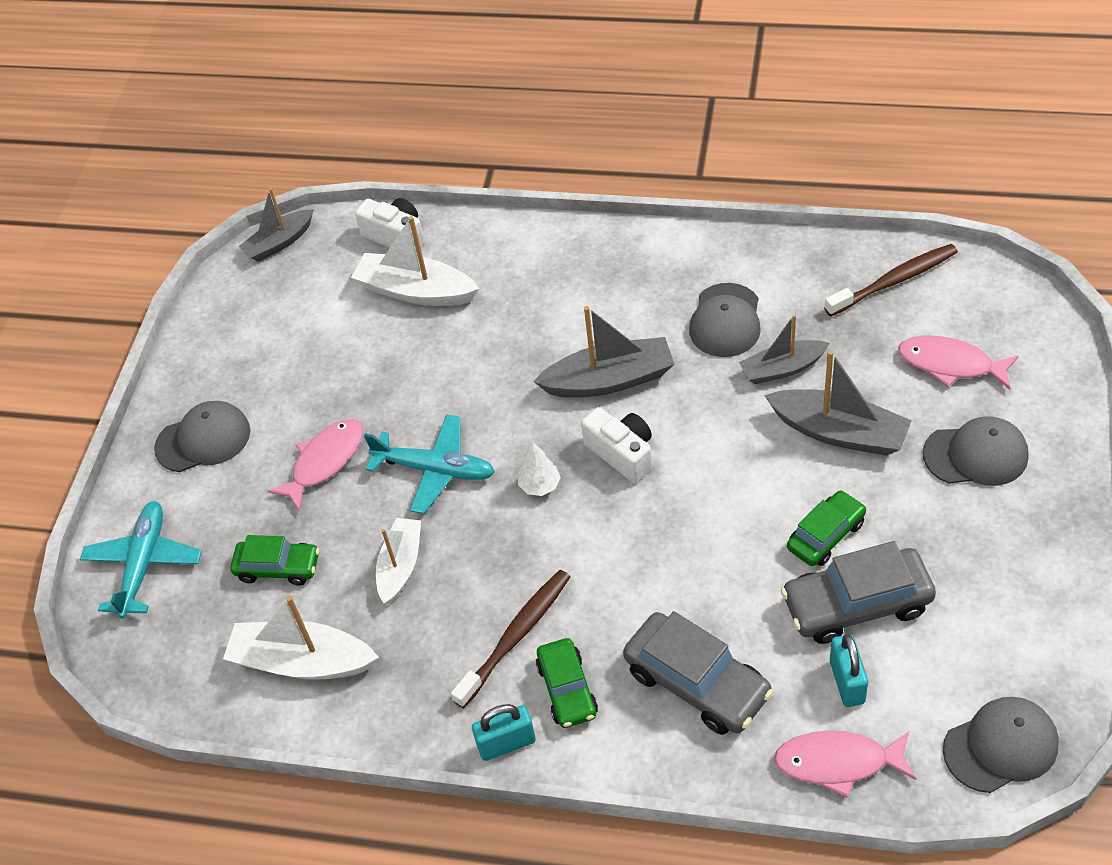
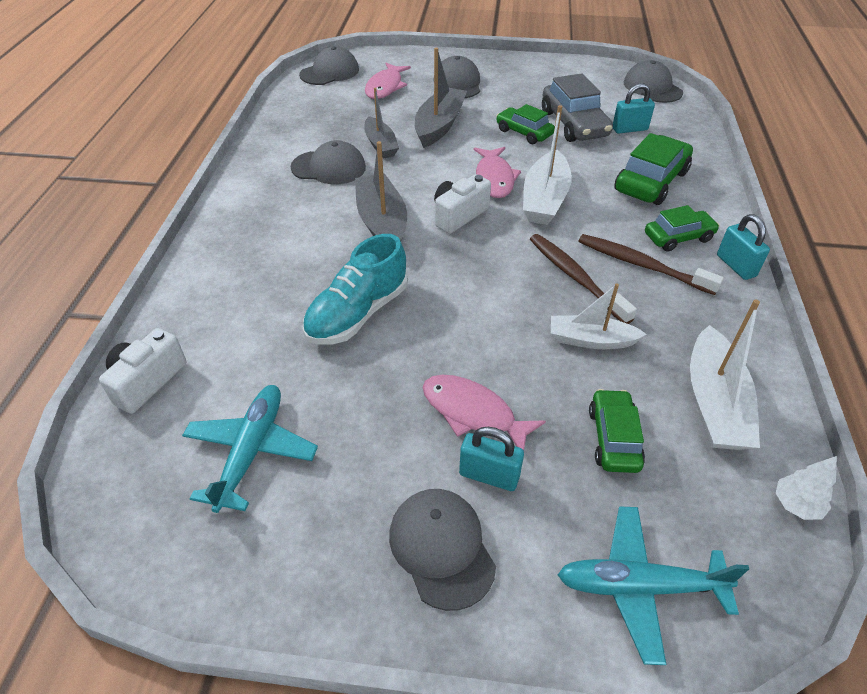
camera: 100 degrees left, 5 degrees down
grey boat [238,188,314,262] -> none
white boat [351,216,479,306] -> white boat moved to [523,105,572,225]
turquoise plane [364,414,495,514] -> turquoise plane moved to [182,385,318,513]
white tree [518,441,561,496] -> white tree moved to [776,456,837,520]
grey car [623,611,773,735] -> green car [614,133,693,205]
pink fish [774,731,916,798] -> pink fish moved to [474,147,521,198]
brown toothbrush [824,244,958,316] -> brown toothbrush moved to [530,234,637,324]
none -> grey cap [299,46,359,85]
none -> turquoise shoe [302,234,408,345]
none -> turquoise padlock [459,427,524,491]

